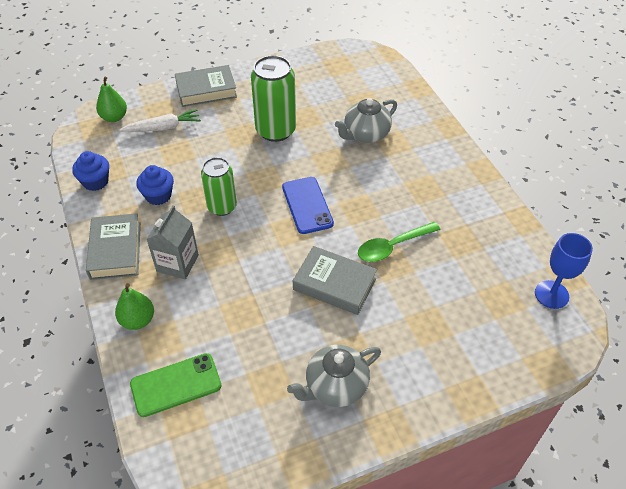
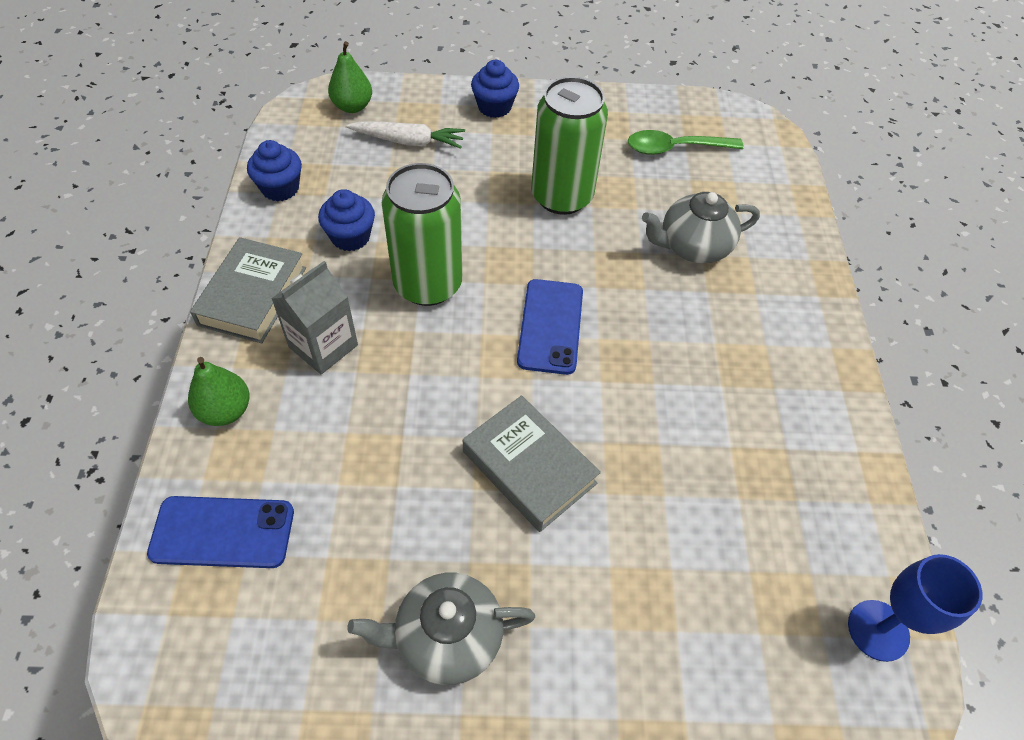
camera: 20 degrees right, 5 degrees up
green phone [130,353,222,417] -> blue phone [147,496,294,568]
grey book [175,65,237,107] -> blue cupcake [471,60,519,118]
green can [201,157,237,216] -> green can [382,163,462,306], size x1.51
green spoon [358,222,440,262] -> green spoon moved to [628,130,744,155]

